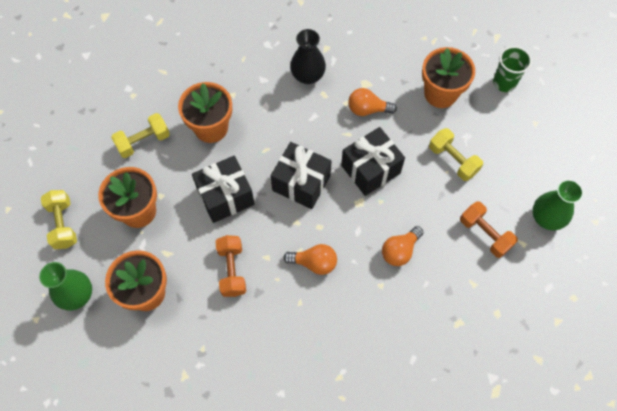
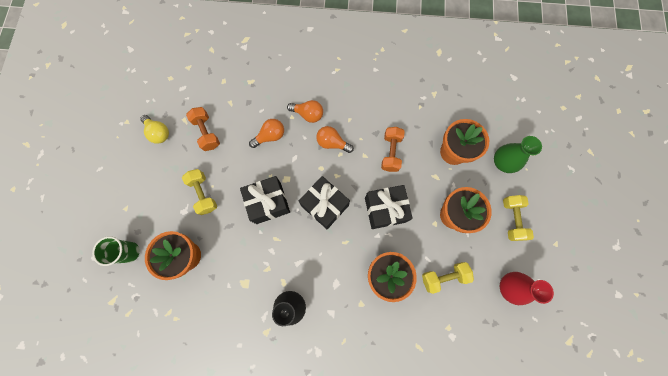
camera: 165 degrees left, 10 degrees up
orange light bulb [348,88,397,116] -> orange light bulb moved to [287,100,323,123]
green vase [532,179,583,231] -> yellow light bulb [140,115,169,144]
none -> red vase [500,272,554,305]

